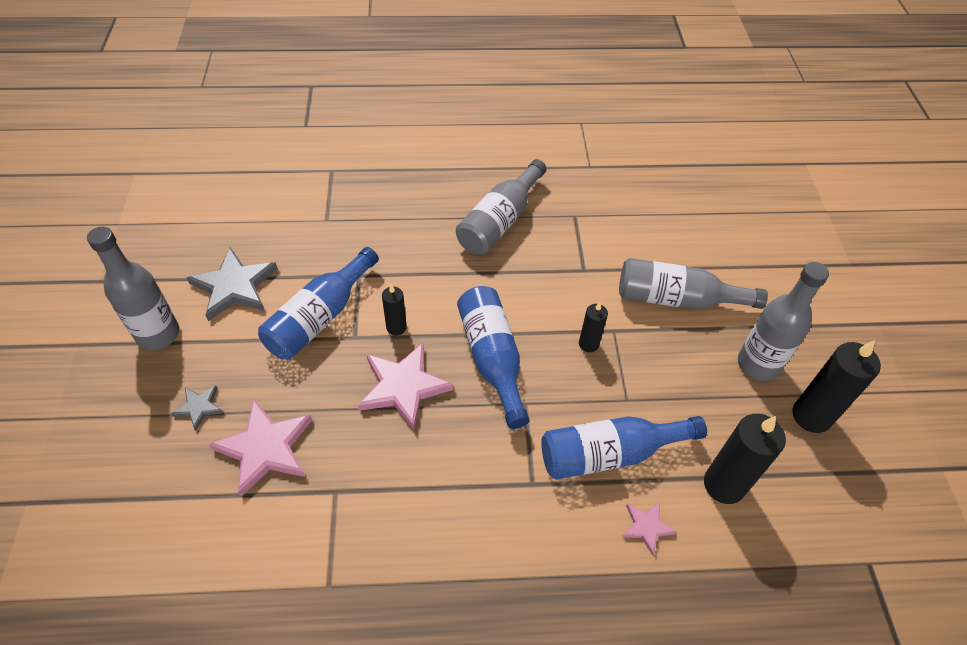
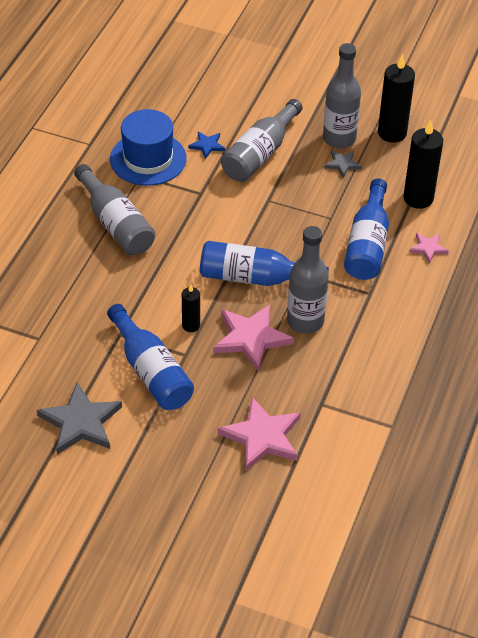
camera: 65 degrees left, 5 degrees down
grey bottle [87,227,179,350] -> grey bottle moved to [287,226,329,334]
grey star [171,386,223,431] -> grey star moved to [324,150,362,178]
black candle [579,302,608,352] -> none
none -> blue hat [110,109,187,186]
none -> blue star [188,132,225,159]

